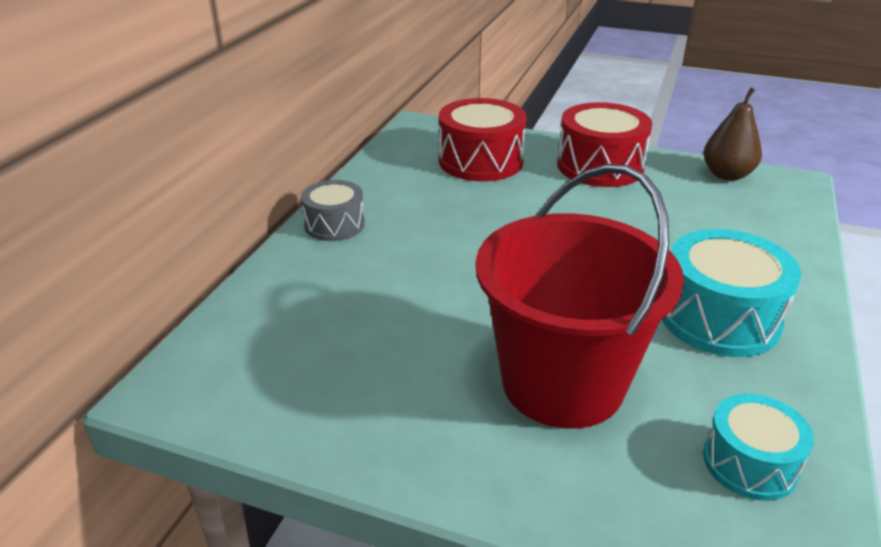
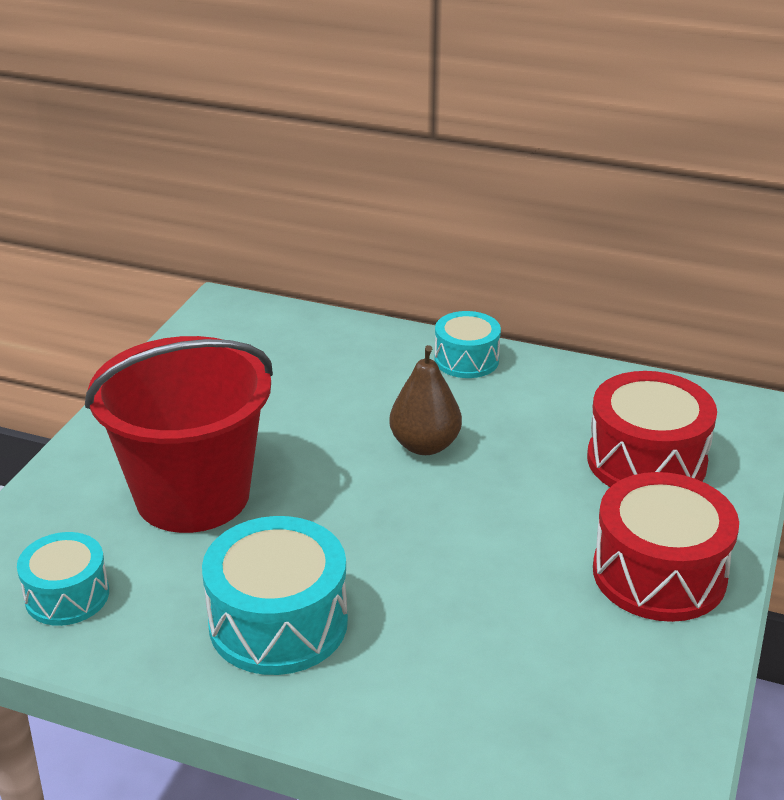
camera: 90 degrees right, 0 degrees up
grey drum [301,180,365,241] -> turquoise drum [434,311,501,378]
brown pear [704,87,762,181] -> brown pear moved to [389,345,462,455]

